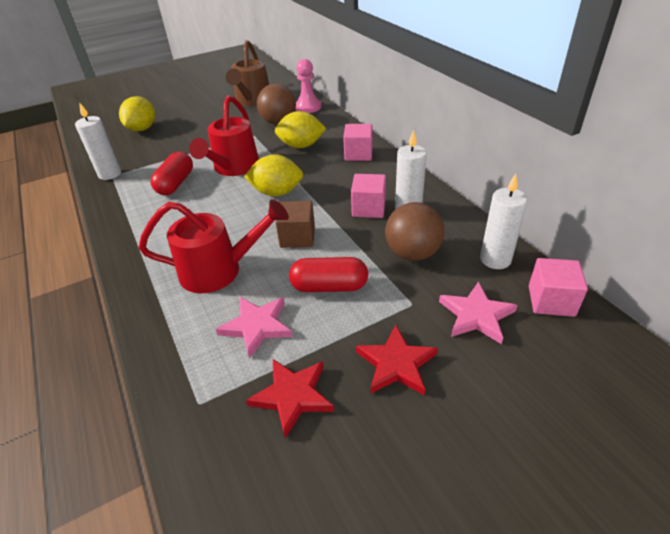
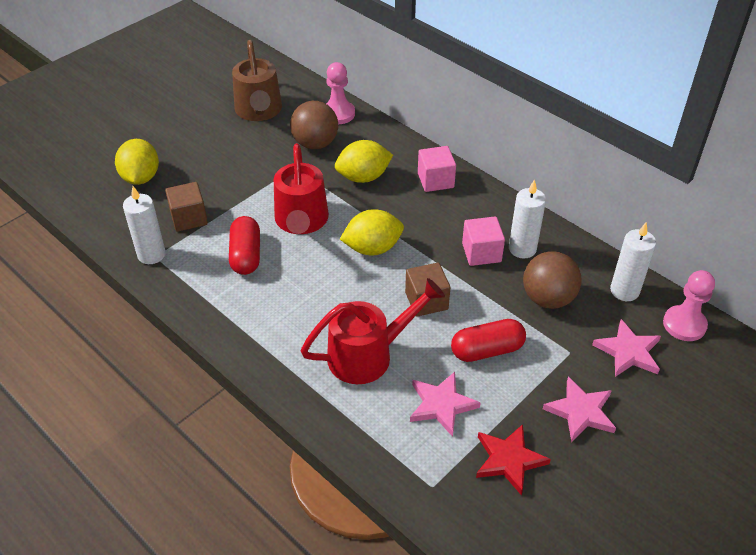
camera: 20 degrees left, 5 degrees up
red star [356,325,438,396] -> pink star [543,376,616,442]
pink cube [529,258,588,317] -> pink pawn [663,270,715,341]
none -> brown cube [165,182,208,232]

